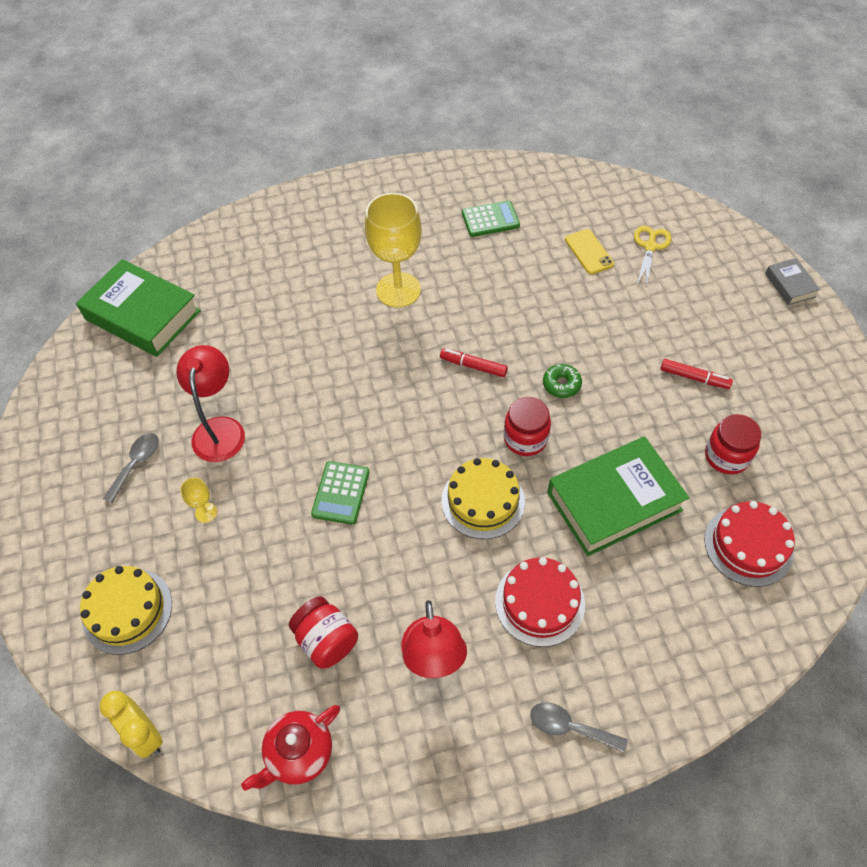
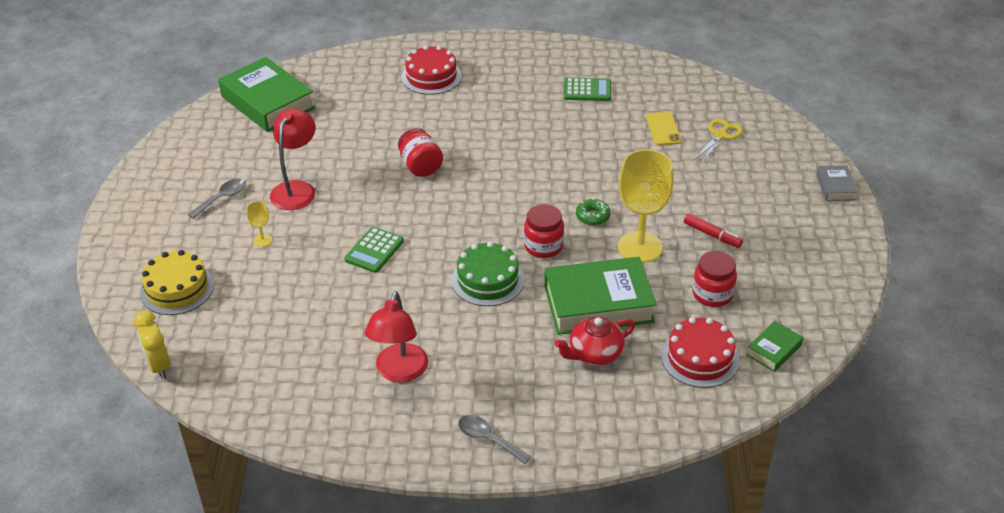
camera: 15 degrees right, 15 degrees down
red teapot [241,705,340,791] -> red teapot moved to [555,317,635,366]
red jar [289,597,358,669] -> red jar moved to [398,128,443,177]
yellow goblet [365,193,422,308] -> yellow goblet moved to [618,149,674,262]
red marker [440,349,508,377] -> none
yellow cake [442,458,525,539] -> green cake [452,241,524,306]
red cake [495,557,585,647] -> red cake moved to [401,45,462,95]
none -> green book [746,321,803,372]

